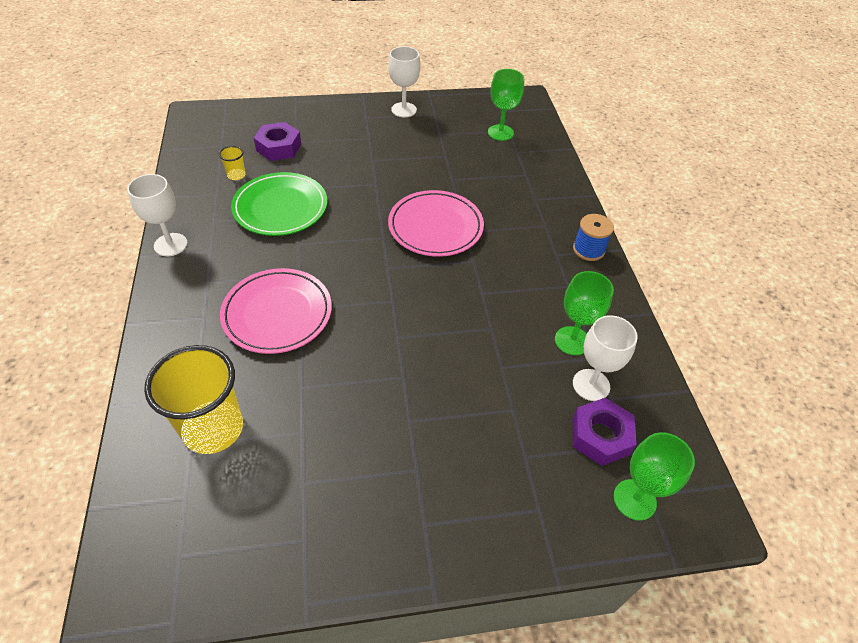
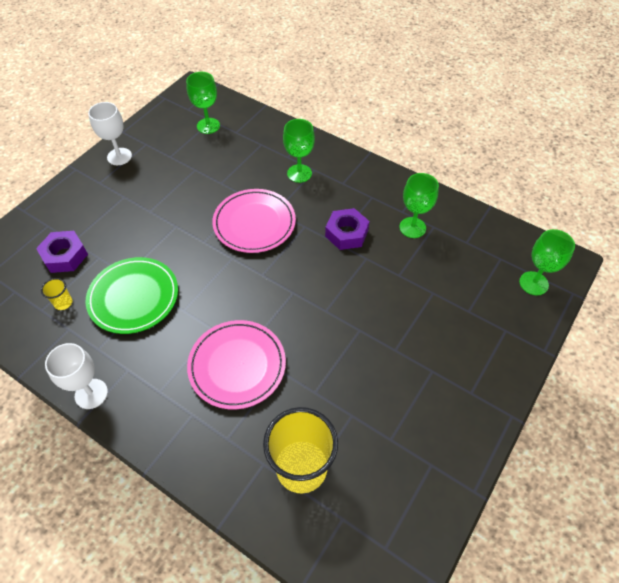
camera: 45 degrees left, 5 degrees up
blue spool [573,214,614,261] -> none
white goblet [573,315,638,401] -> none
purple nut [573,398,637,466] -> purple nut moved to [325,208,369,250]
none -> green goblet [283,119,315,183]

